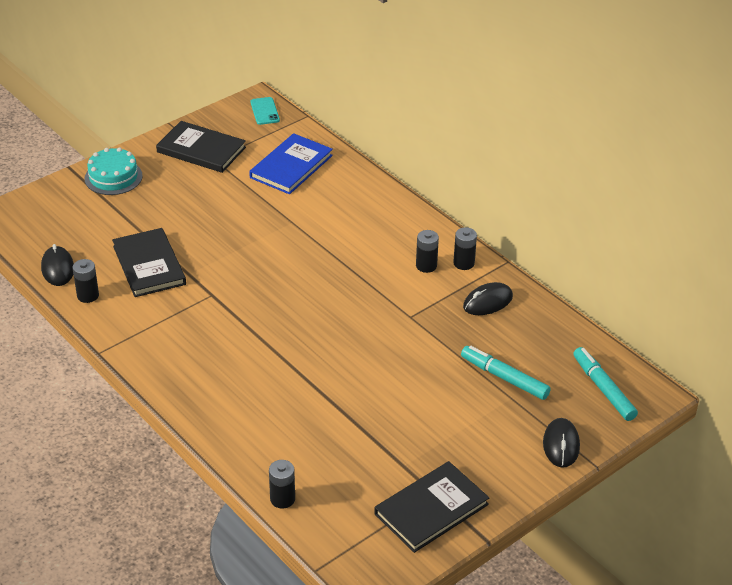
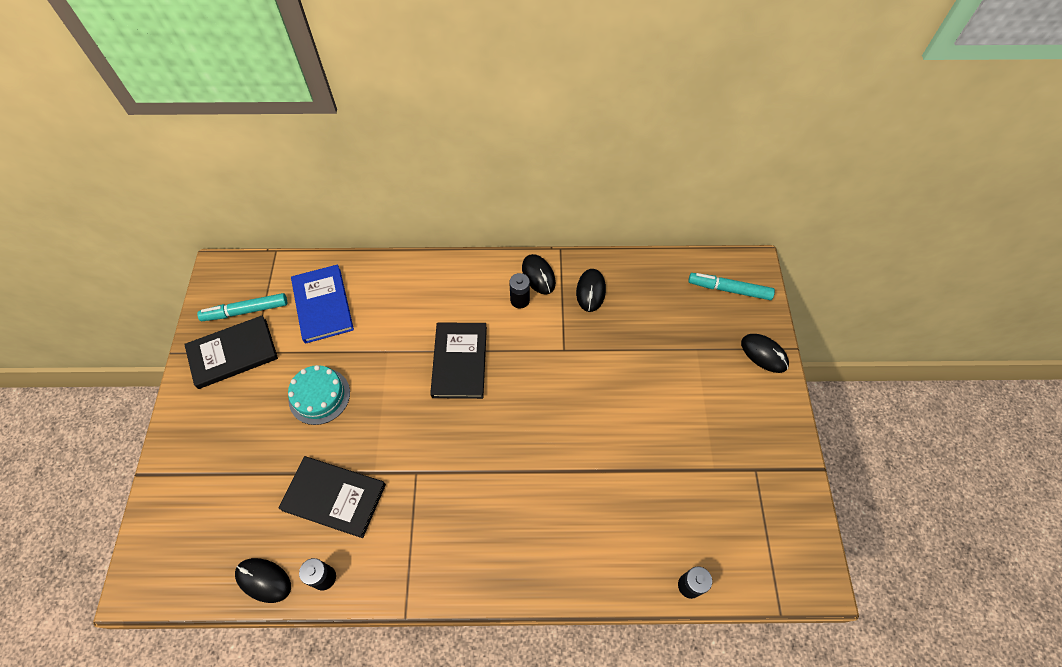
camera: 50 degrees left, 20 degrees up
turquoise cake [84,147,143,195] -> turquoise cake moved to [288,365,350,425]
turquoise phone [250,97,280,125] -> none
black book [374,461,489,553] -> black book moved to [430,322,487,399]
black battery [453,227,477,270] -> black mouse [522,254,556,295]
turquoise marker [461,346,551,400] -> turquoise marker moved to [197,293,287,321]

